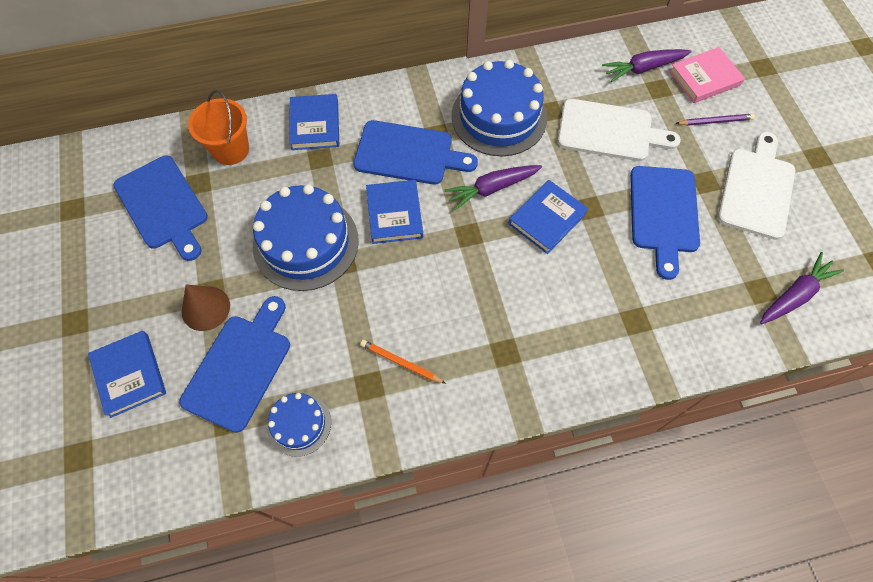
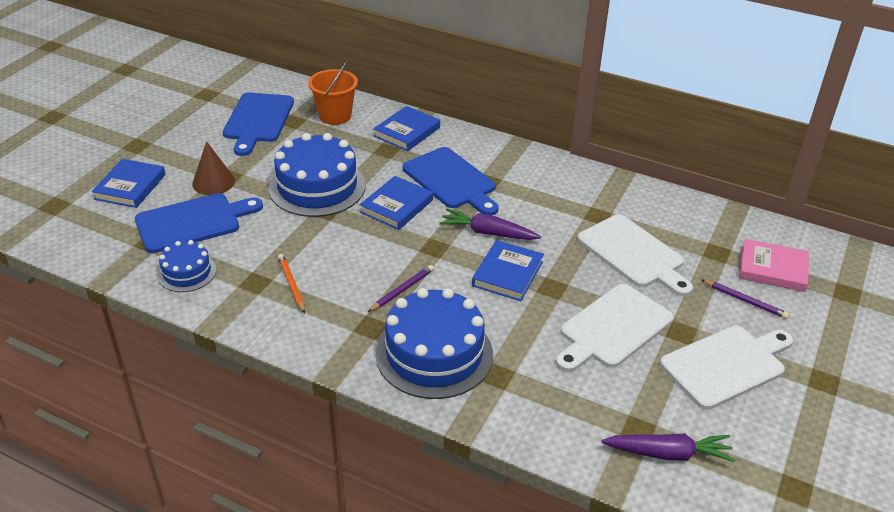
camera: 40 degrees right, 25 degrees down
blue cake [451,60,547,156] -> blue cake moved to [376,288,493,399]
blue book [508,180,588,254] -> blue book turned 60 degrees counterclockwise [472,240,544,301]
purple carrot [602,49,692,82] -> none
blue cutting board [630,166,700,280] -> white cutting board [556,284,674,372]
none -> purple pencil [368,265,434,312]

